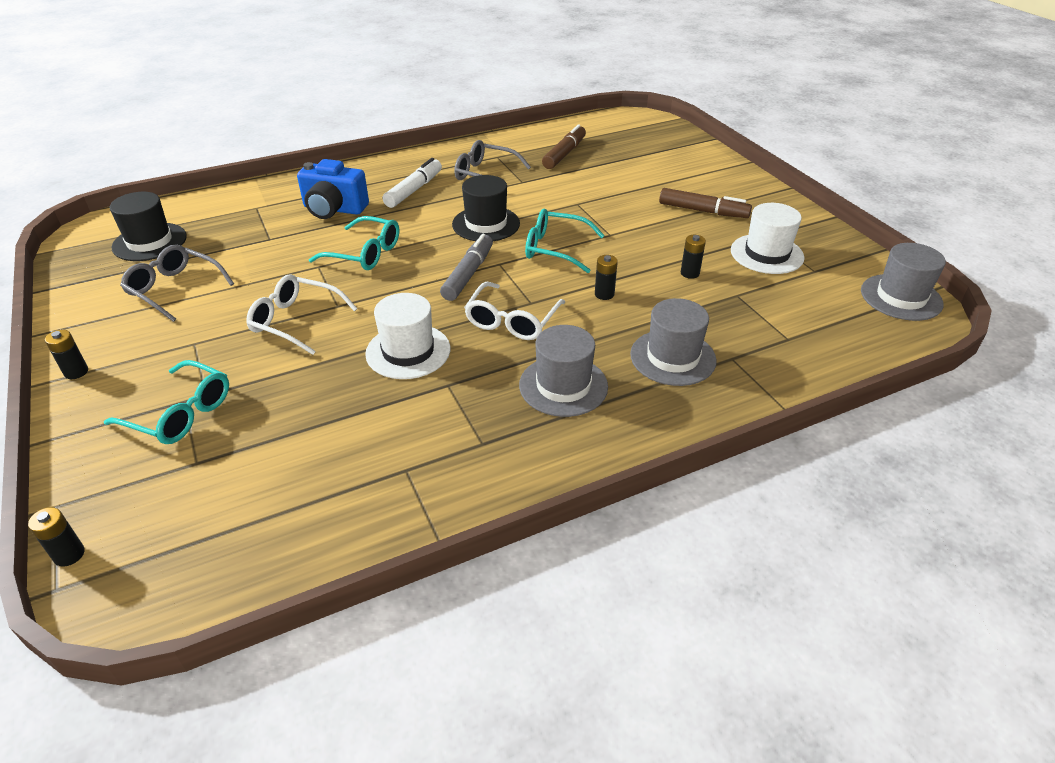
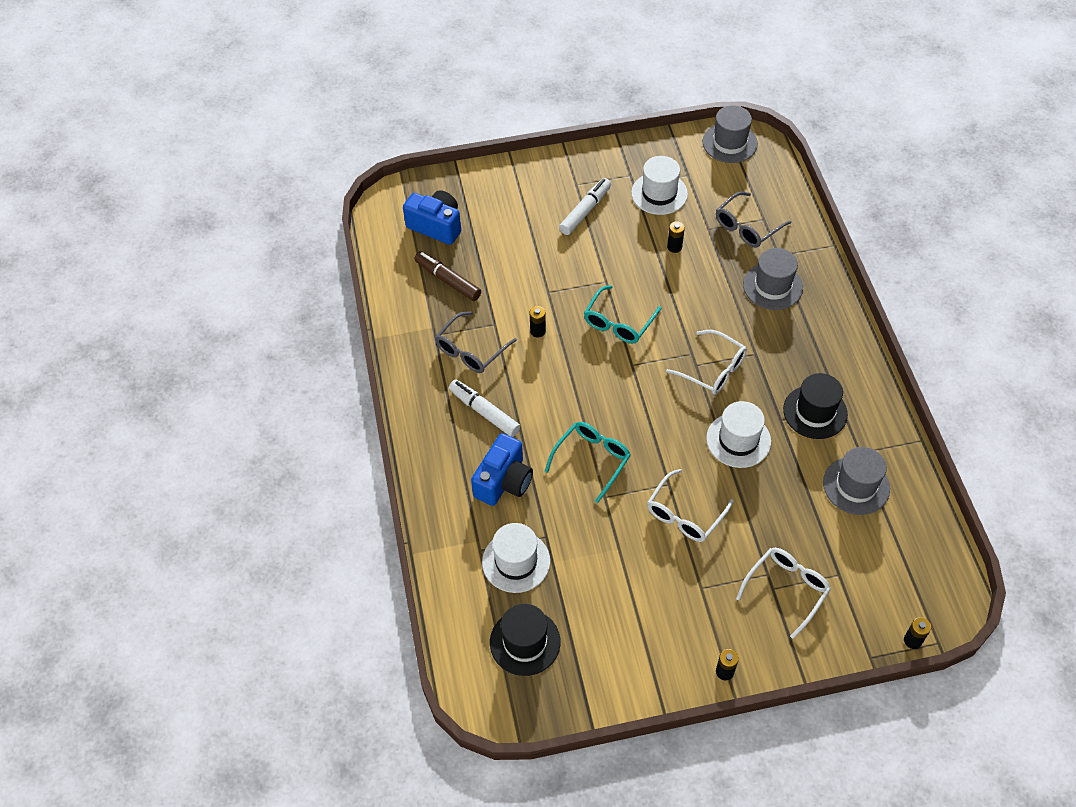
camera: 75 degrees left, 15 degrees up
turquoise glasses [104,360,229,444] -> white glasses [736,548,831,639]
grey glasses [120,245,234,322] -> grey glasses moved to [716,191,791,247]
grey marker [440,234,493,301] -> none
black hat [452,175,520,241] -> black hat moved to [783,373,848,439]
grey hat [519,325,608,417] -> grey hat moved to [823,447,890,515]
black battery [595,255,618,300] -> black battery moved to [529,306,546,338]
brown marker [659,188,752,218] -> white marker [559,178,611,235]
none -> blue camera [403,190,461,245]
none -> white hat [482,523,550,593]

